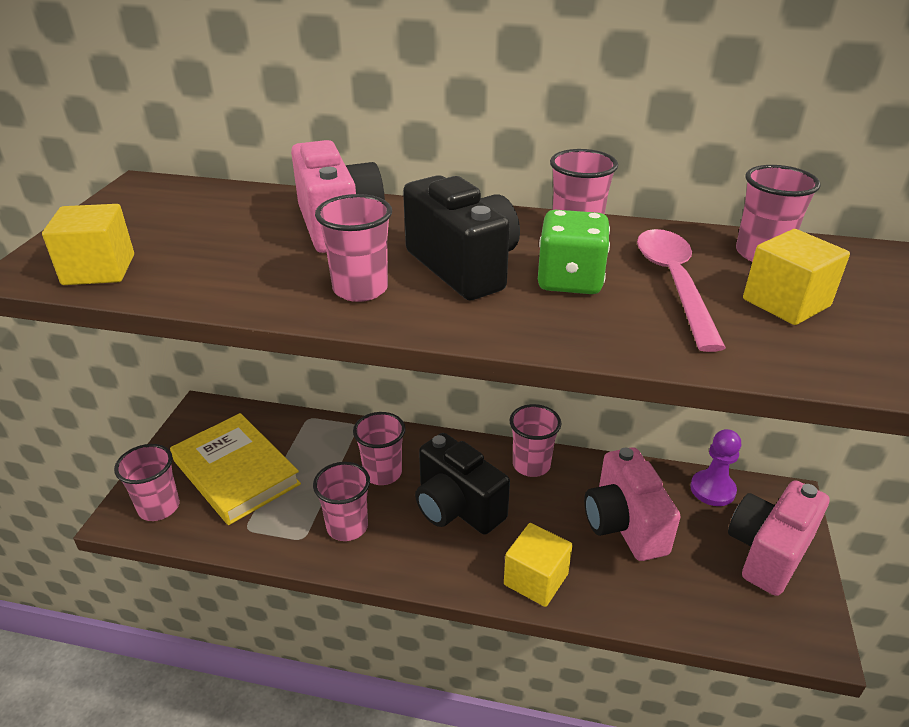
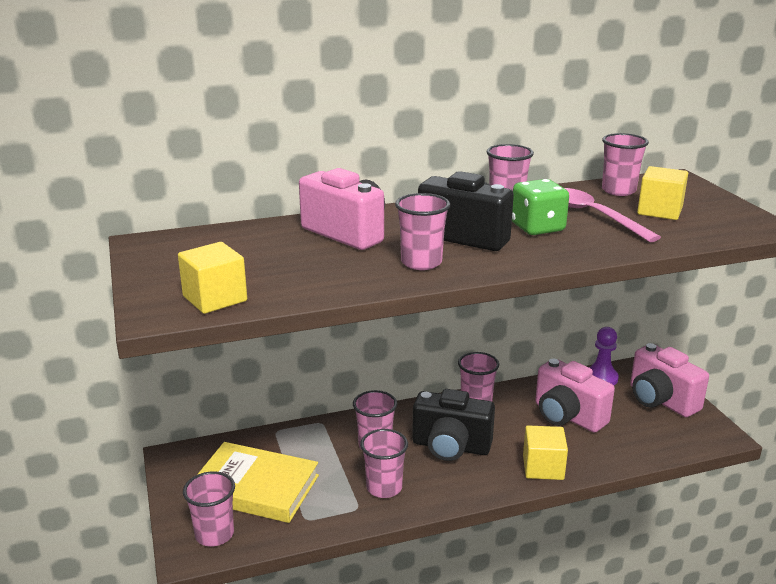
camera: 30 degrees left, 10 degrees down
pink camera [728,480,830,596] -> pink camera turned 45 degrees counterclockwise [630,343,709,417]

